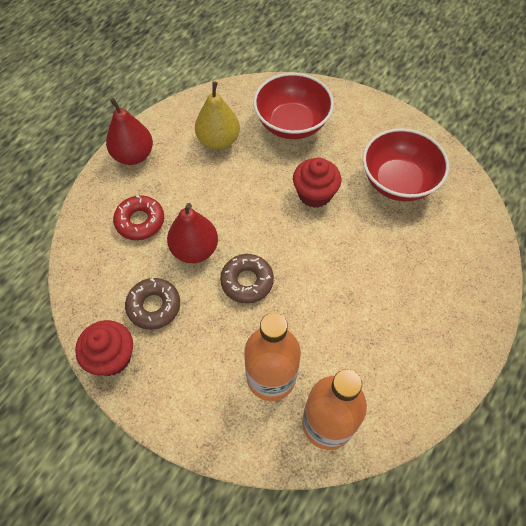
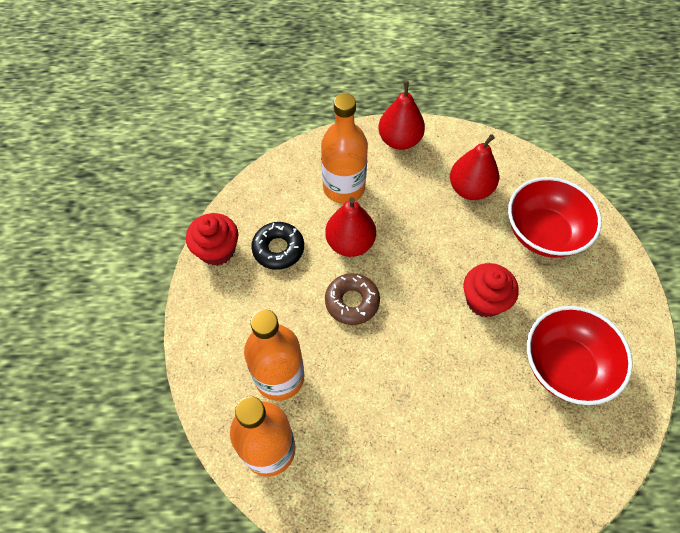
camera: 55 degrees right, 0 degrees up
red donut [113,195,164,240] -> orange bottle [321,93,368,204]
brown donut [125,278,180,330] -> black donut [251,222,304,270]
yellow pear [195,81,240,150] -> red pear [450,134,499,200]

